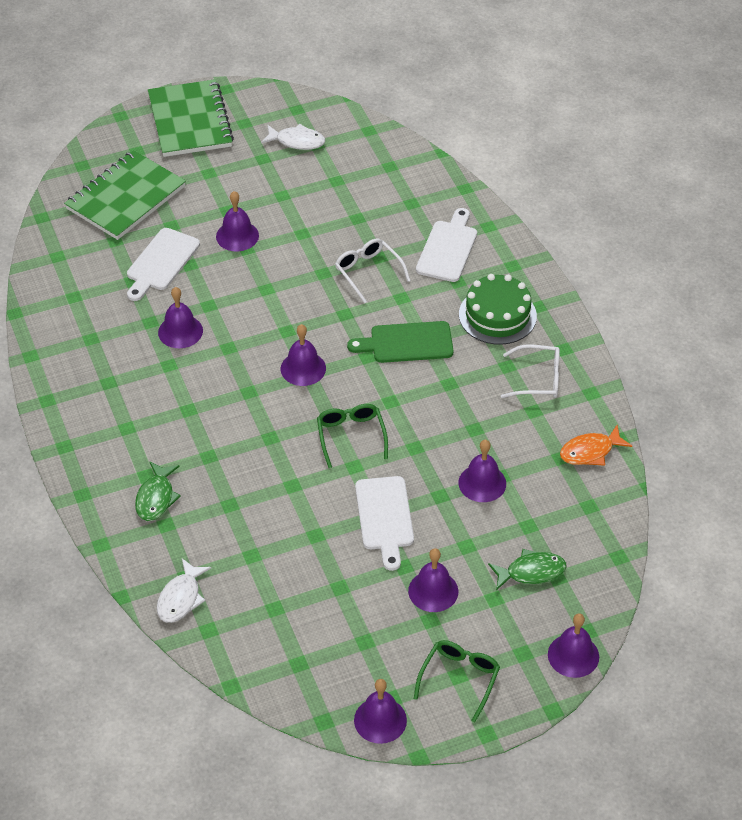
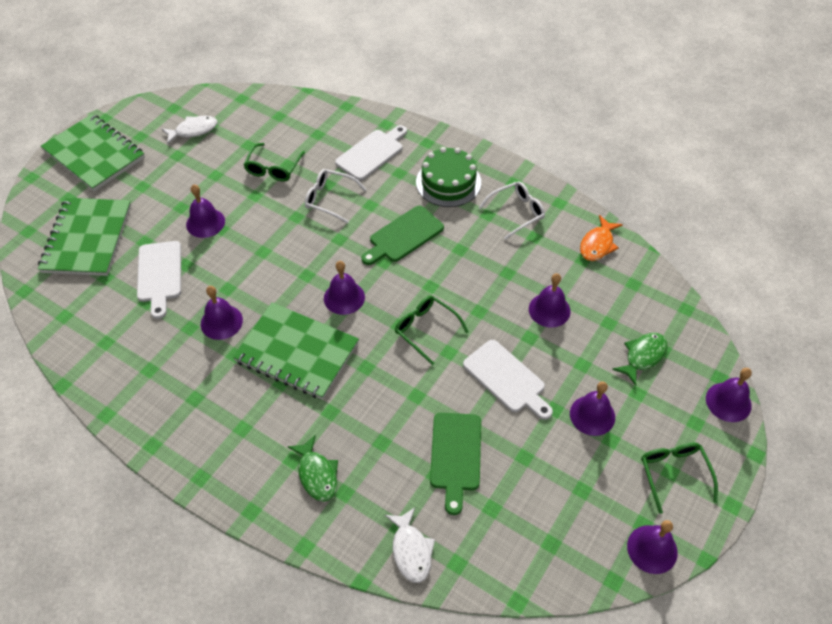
camera: 35 degrees left, 5 degrees up
white cutting board [416,208,477,282] -> white cutting board turned 60 degrees clockwise [335,125,407,181]
none -> green notebook [233,302,359,400]
none -> green glasses [243,143,305,182]
none -> green cutting board [430,413,481,515]

